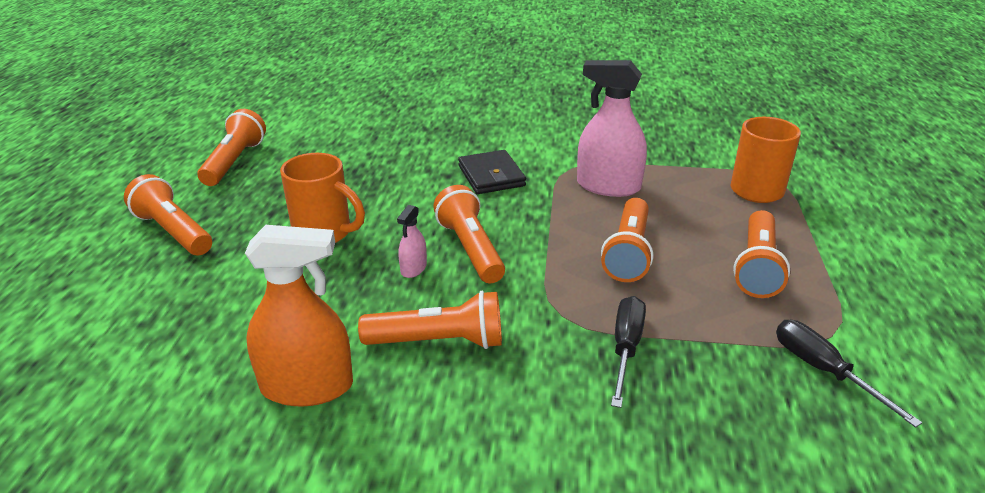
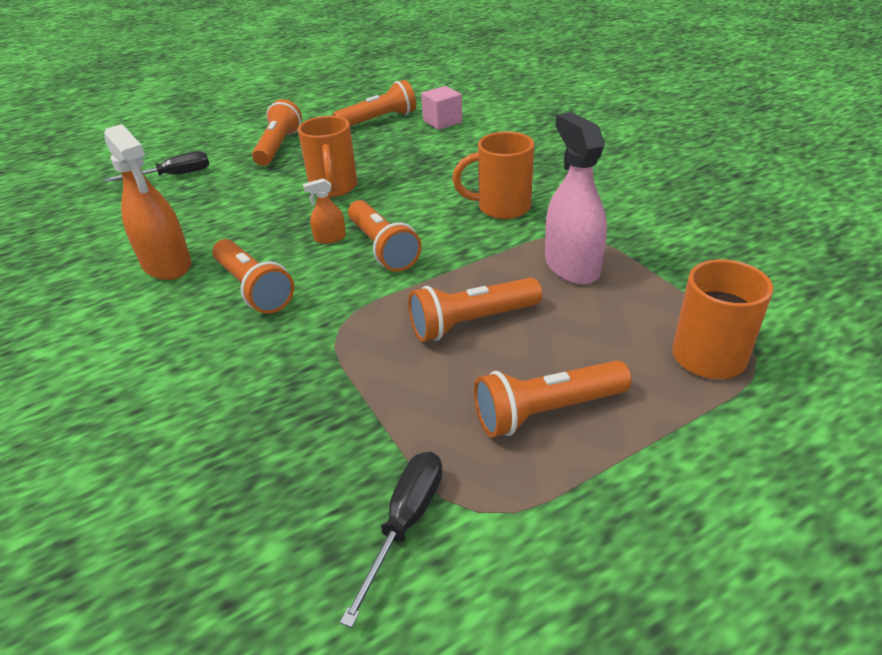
camera: 55 degrees right, 5 degrees up
pink spray bottle [397,205,427,278] -> orange spray bottle [303,178,346,244]
orange flashlight [433,185,505,283] -> orange flashlight turned 120 degrees clockwise [348,200,422,272]
black wallet [458,150,526,194] -> orange mug [452,132,534,219]
black screwdriver [611,296,646,408] -> black screwdriver moved to [105,151,209,182]
none -> pink cube [421,86,462,130]

